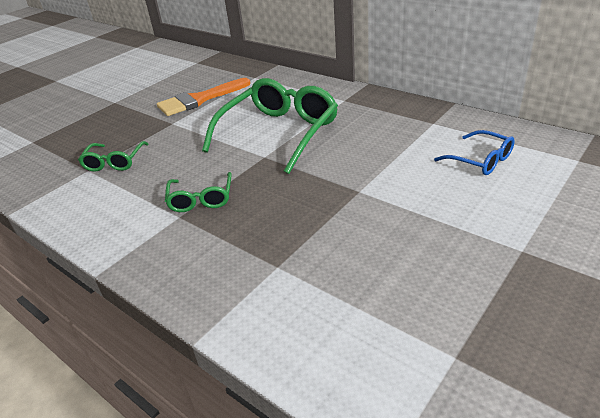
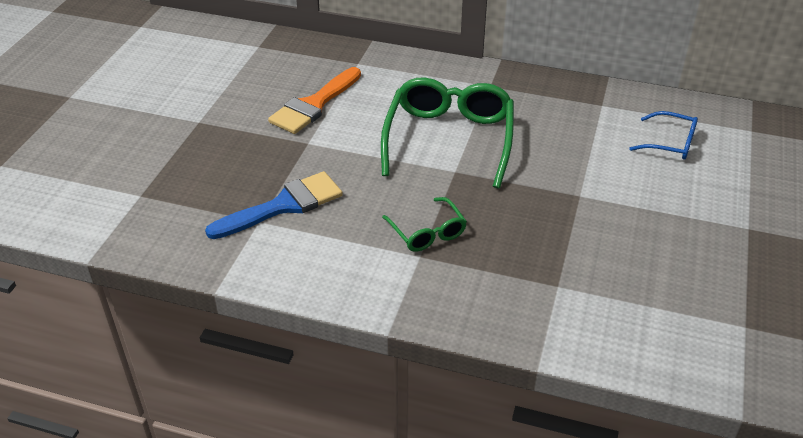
camera: 25 degrees left, 5 degrees up
green glasses [78,141,148,172] -> blue brush [205,171,343,239]

